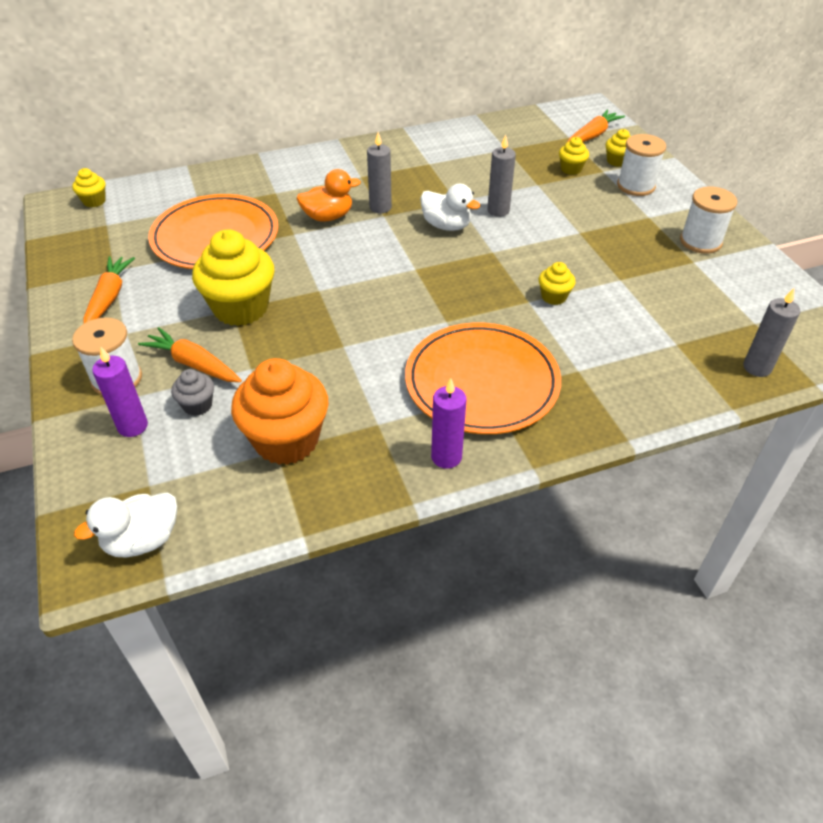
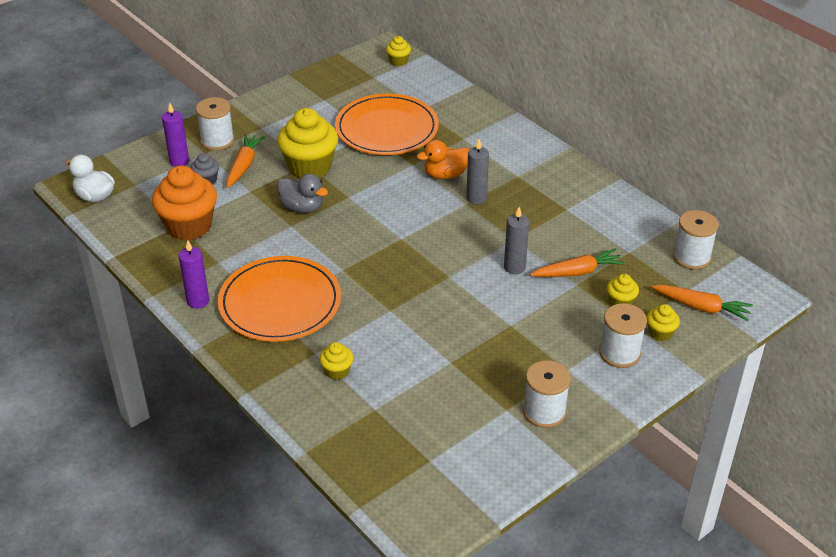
camera: 70 degrees right, 5 degrees down
orange carrot [83,256,135,323] -> orange carrot moved to [530,249,625,277]
orange duck [296,169,361,222] -> orange duck turned 105 degrees clockwise [417,140,470,179]
white duck [420,184,480,231] -> none
yellow cupcake [539,262,575,305] -> yellow cupcake moved to [319,342,354,380]
grey candle [743,288,800,377] -> none
none -> grey duck [277,174,328,213]
none -> white spool [673,210,719,270]

